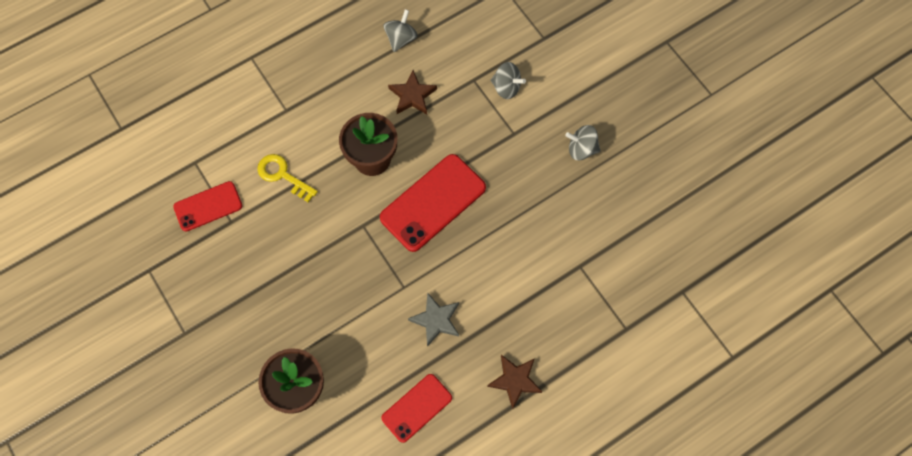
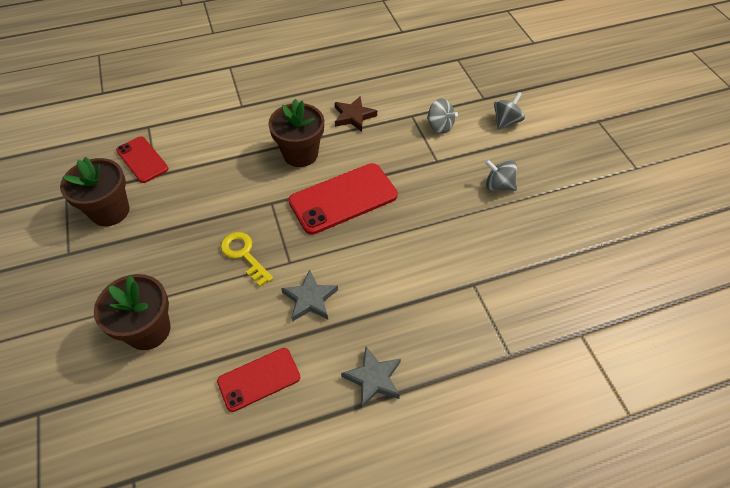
camera: 15 degrees right, 15 degrees down
red phone [173,181,242,232] -> red phone turned 60 degrees clockwise [116,136,169,183]
yellow key [257,154,318,202] -> yellow key moved to [221,232,273,287]
grey spinning top [384,9,418,52] -> grey spinning top moved to [494,92,525,130]
brown star [487,355,543,409] -> grey star [341,347,401,408]
none -> brown flower pot [60,157,129,226]

